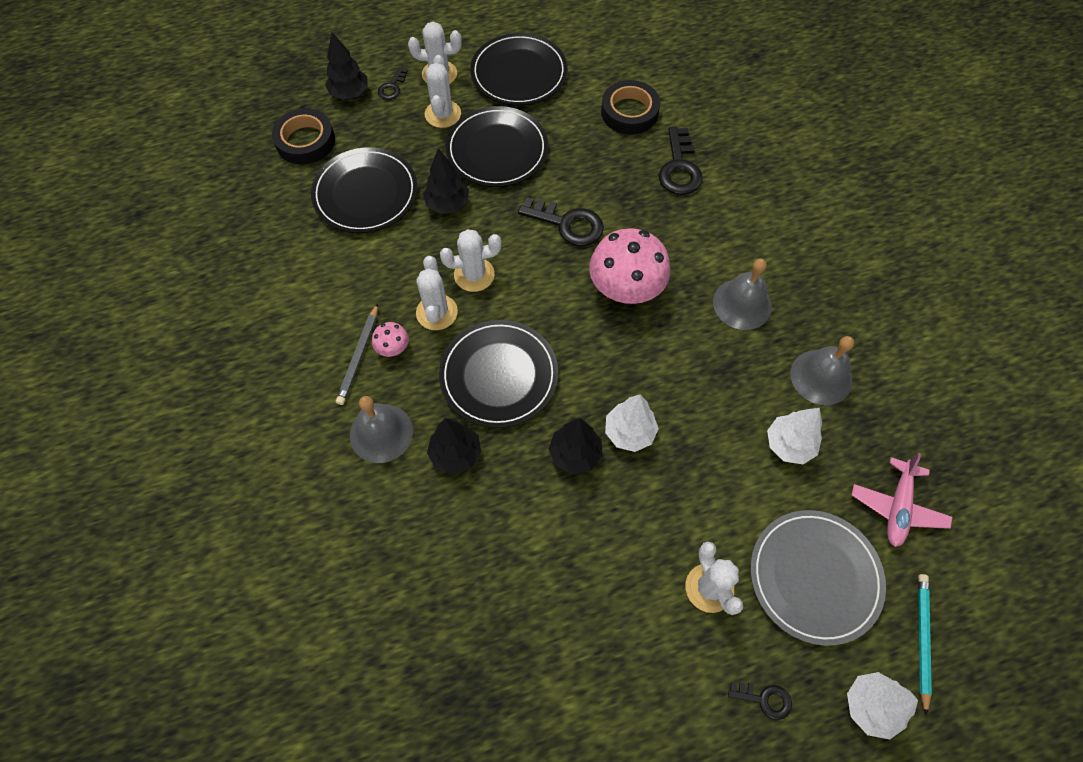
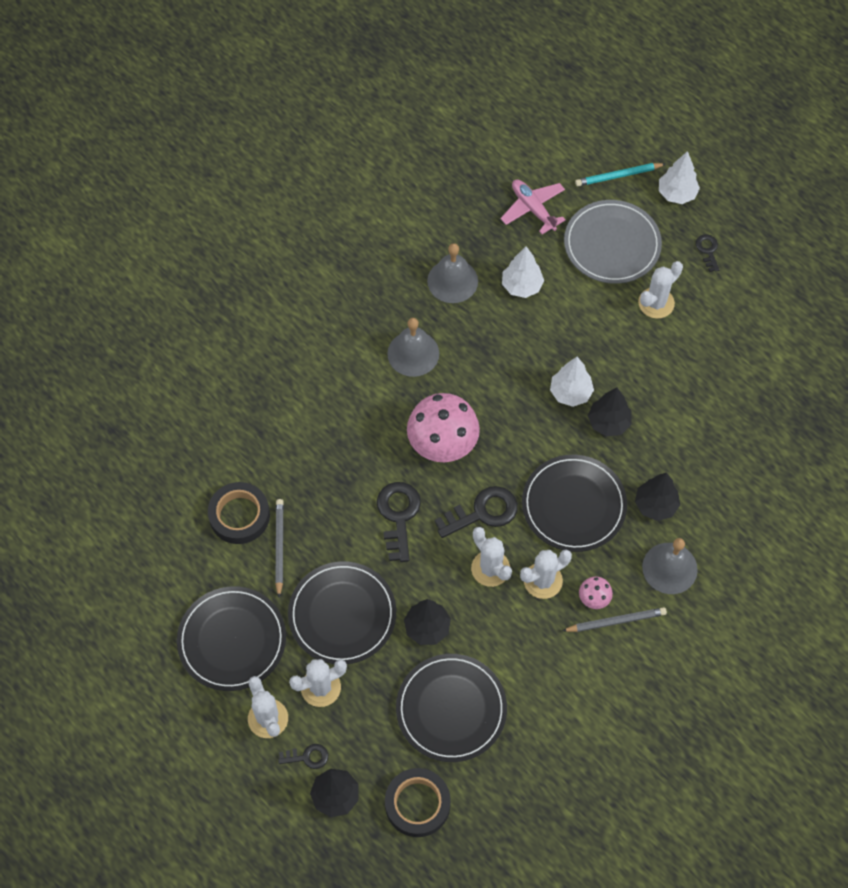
camera: 115 degrees left, 0 degrees up
black key [659,127,703,195] -> black key moved to [435,486,518,538]
pink plane [851,453,952,547] -> pink plane turned 120 degrees counterclockwise [501,179,566,234]
none -> grey pencil [275,499,284,597]

